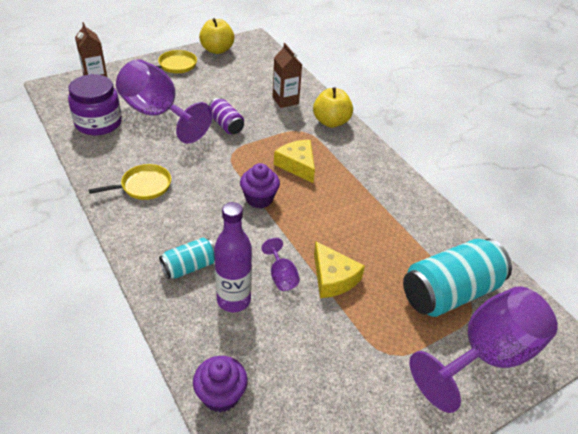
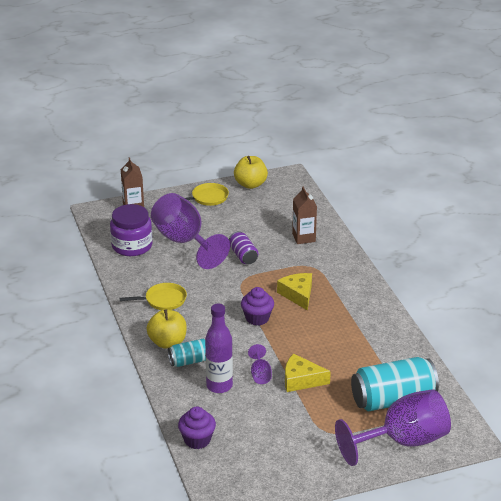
camera: 15 degrees right, 10 degrees down
yellow apple [313,87,353,128] -> yellow apple moved to [146,309,187,349]
yellow cheese [314,241,365,298] -> yellow cheese turned 120 degrees clockwise [285,354,331,392]

